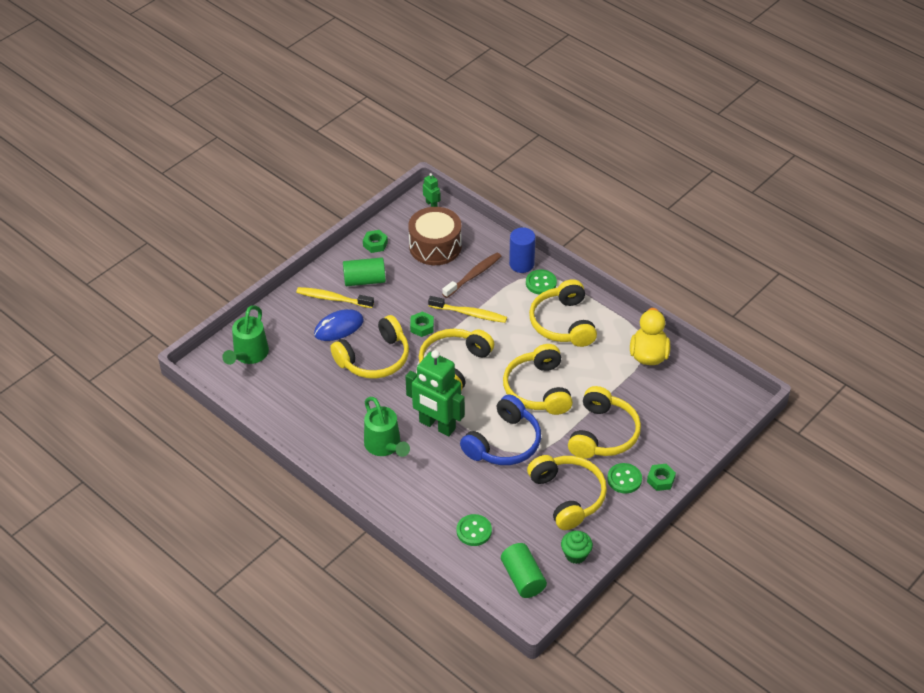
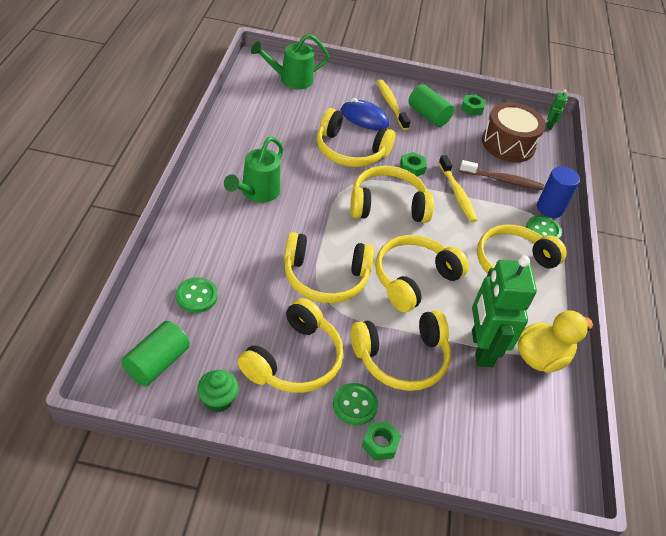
camera: 50 degrees right, 0 degrees up
green robot [405,350,465,437] -> green robot moved to [472,256,537,367]
blue headphones [460,395,541,465] -> yellow headphones [284,232,374,303]

